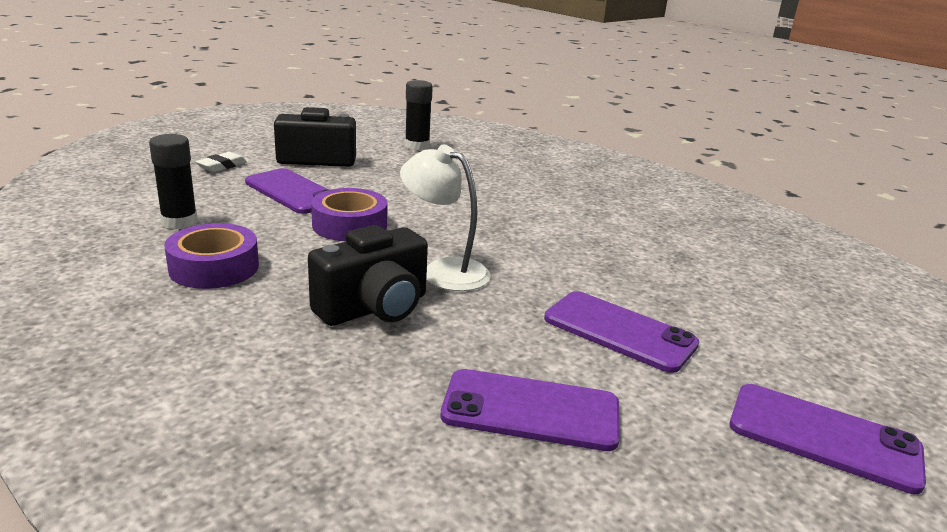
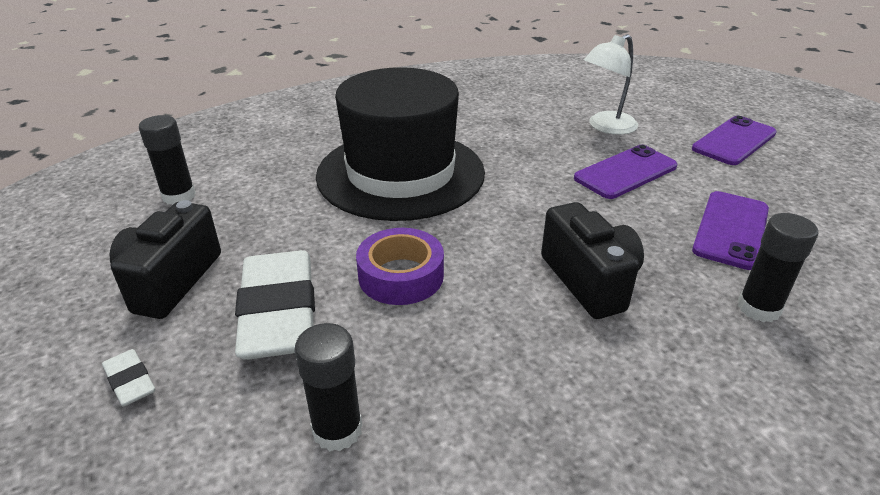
camera: 70 degrees left, 10 degrees up
purple tape [164,223,259,289] -> none
purple phone [245,168,329,214] -> white eraser [235,250,315,360]
white lamp [400,145,491,291] -> white lamp moved to [584,34,638,135]
none -> black hat [316,67,485,221]
none -> black glue stick [738,213,818,322]

